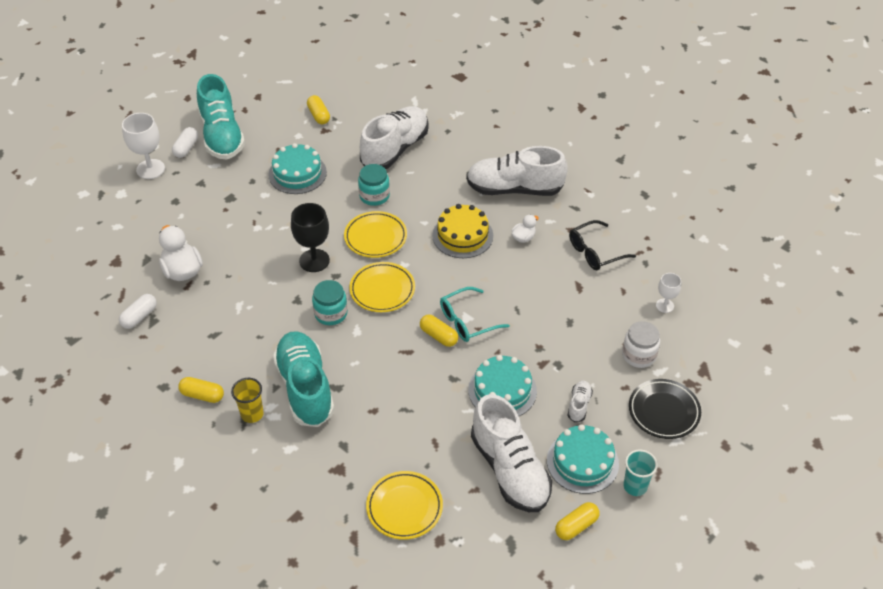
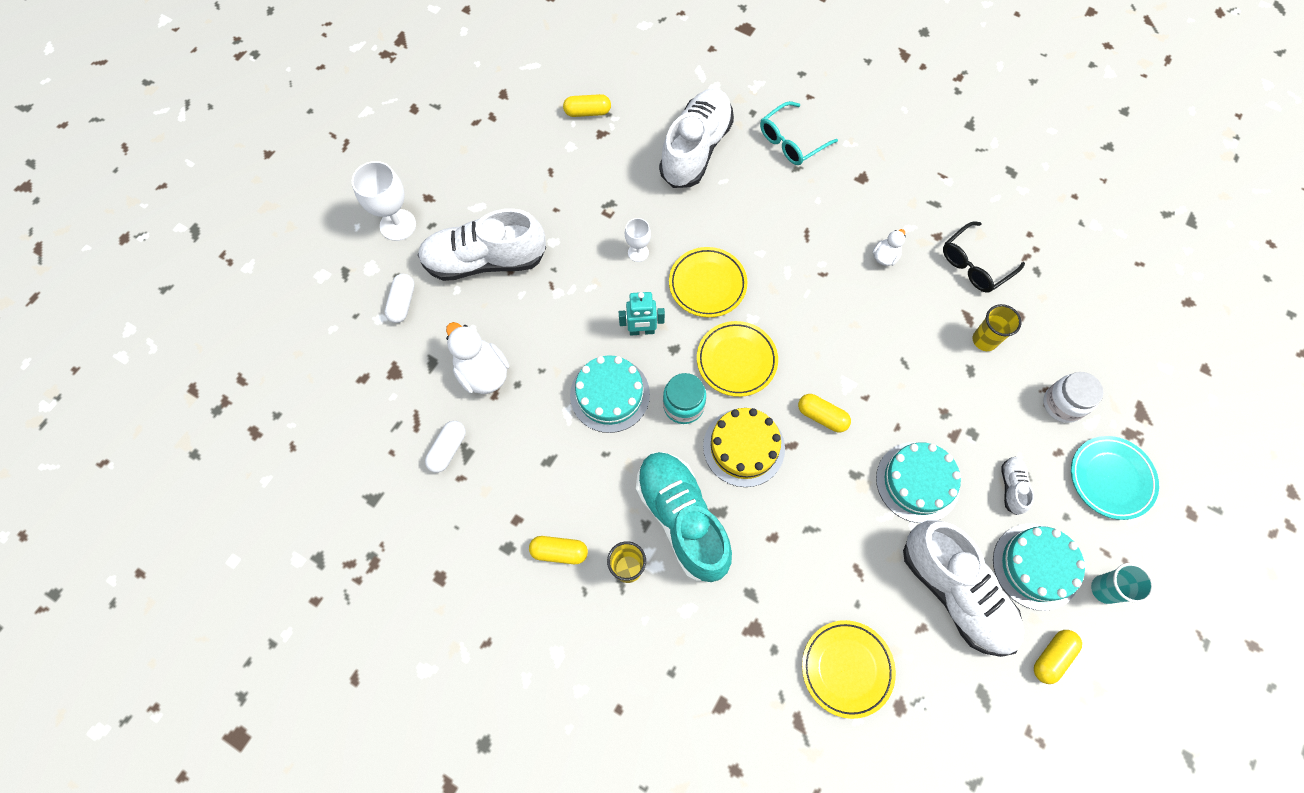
camera: 10 degrees left, 20 degrees up
white capsule [172,127,198,158] -> white capsule moved to [384,274,415,323]
turquoise shoe [197,74,245,159] -> none
turquoise cake [269,143,327,194] -> turquoise cake moved to [570,355,650,433]
black goblet [291,203,330,272] -> turquoise robot [619,292,665,335]
yellow capsule [307,95,330,124] -> yellow capsule turned 60 degrees counterclockwise [563,94,611,117]
turquoise jar [358,164,390,206] -> none
yellow cake [432,204,493,258] -> yellow cake moved to [703,408,785,487]
turquoise glasses [440,287,510,342] -> turquoise glasses moved to [760,101,838,165]
white shoe [466,146,568,196] -> white shoe moved to [418,209,546,281]
black plate [629,379,701,439] -> turquoise plate [1071,436,1159,520]
white goblet [656,273,681,313] -> white goblet moved to [625,218,651,262]
none -> yellow cup [973,304,1022,351]

